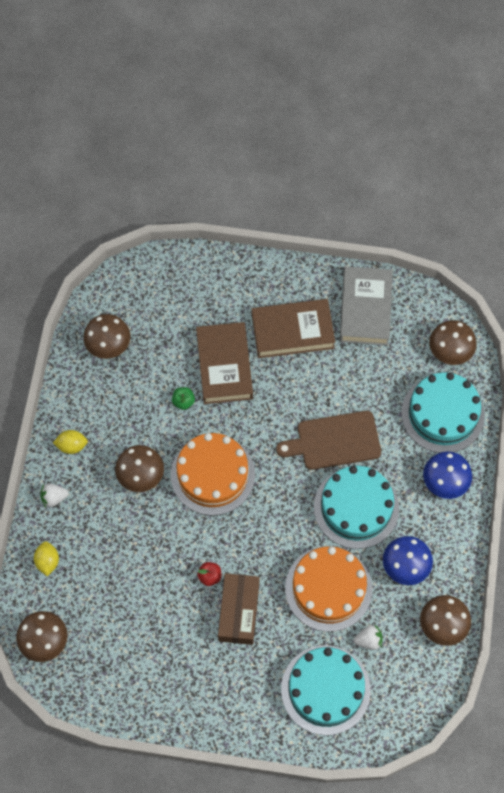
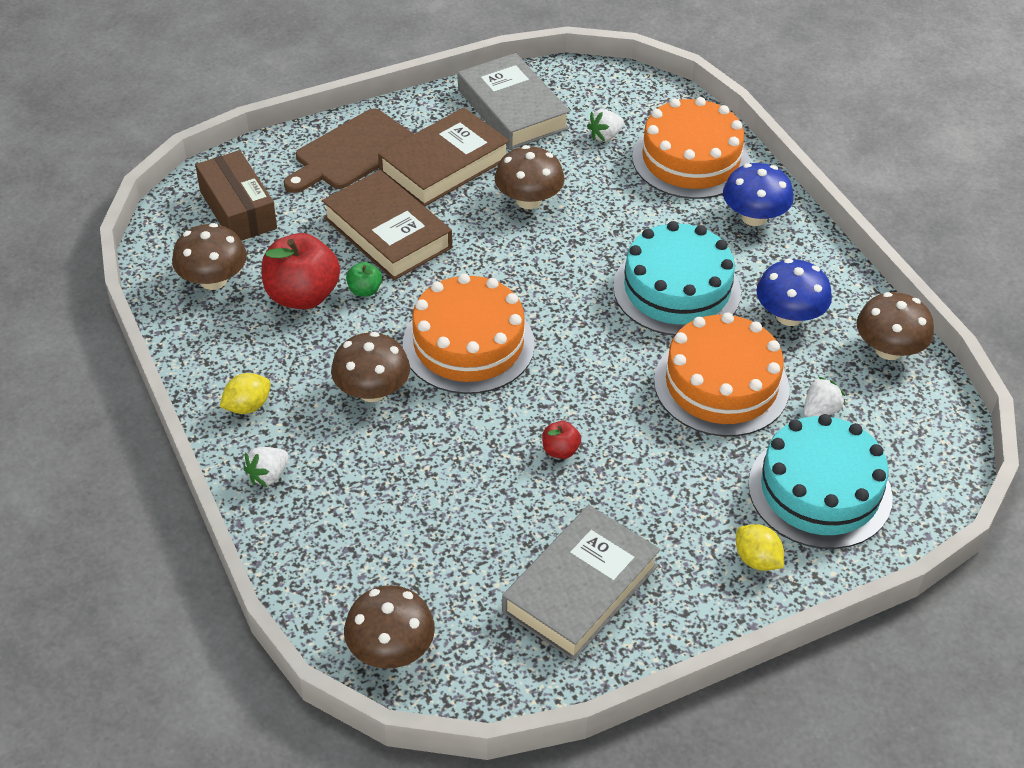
camera: 35 degrees left, 20 degrees down
yellow lemon [34,541,59,576] -> yellow lemon moved to [736,524,784,571]
brown box [218,573,259,645] -> brown box moved to [195,150,277,241]
brown cutting board [276,411,381,470] -> brown cutting board moved to [284,108,414,193]
turquoise cake [401,372,485,453] -> orange cake [632,97,750,199]
brown mushroom [429,320,477,365] -> brown mushroom moved to [495,145,565,209]
none -> red apple [262,233,340,309]
none -> grey book [502,505,660,660]
none -> white strawberry [587,109,624,142]

